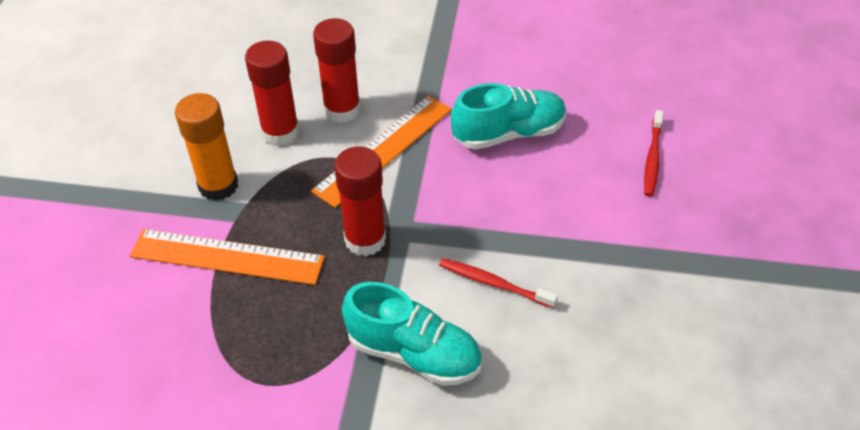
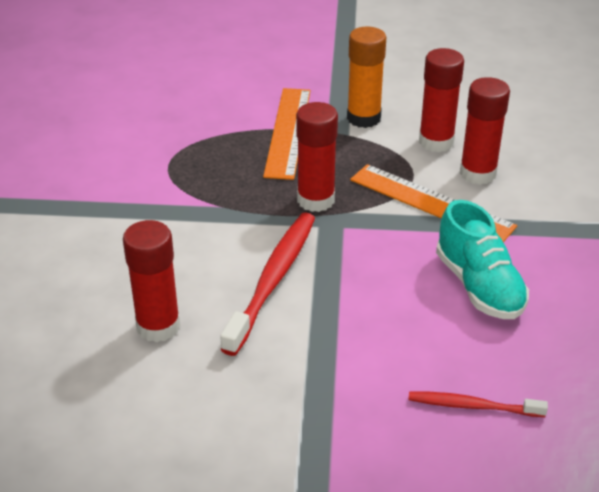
camera: 85 degrees right, 10 degrees down
turquoise shoe [342,282,482,386] -> none
red toothbrush [439,258,558,308] -> red toothbrush [220,213,315,356], size x1.79
none -> red glue stick [123,220,180,343]

